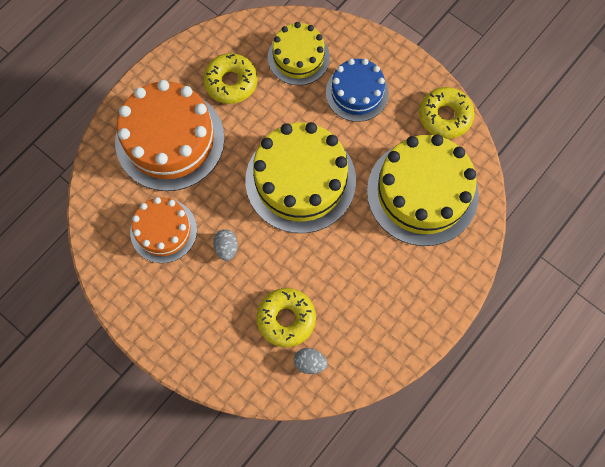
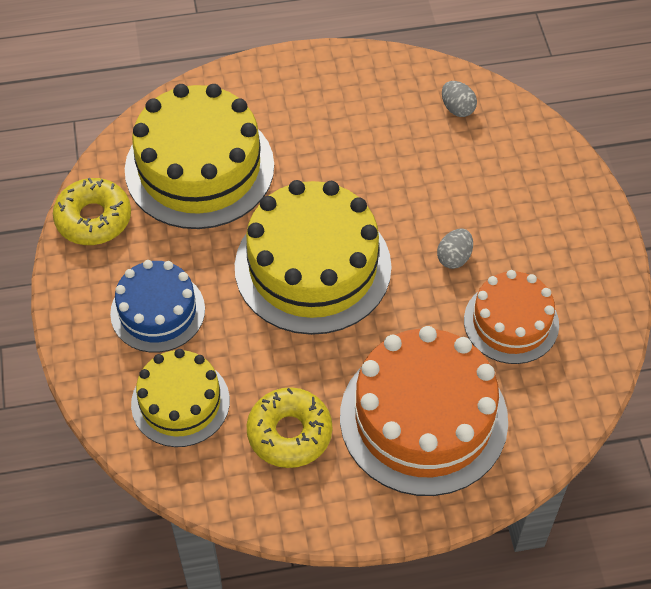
camera: 140 degrees left, 15 degrees down
yellow donut [256,288,316,347] -> none

